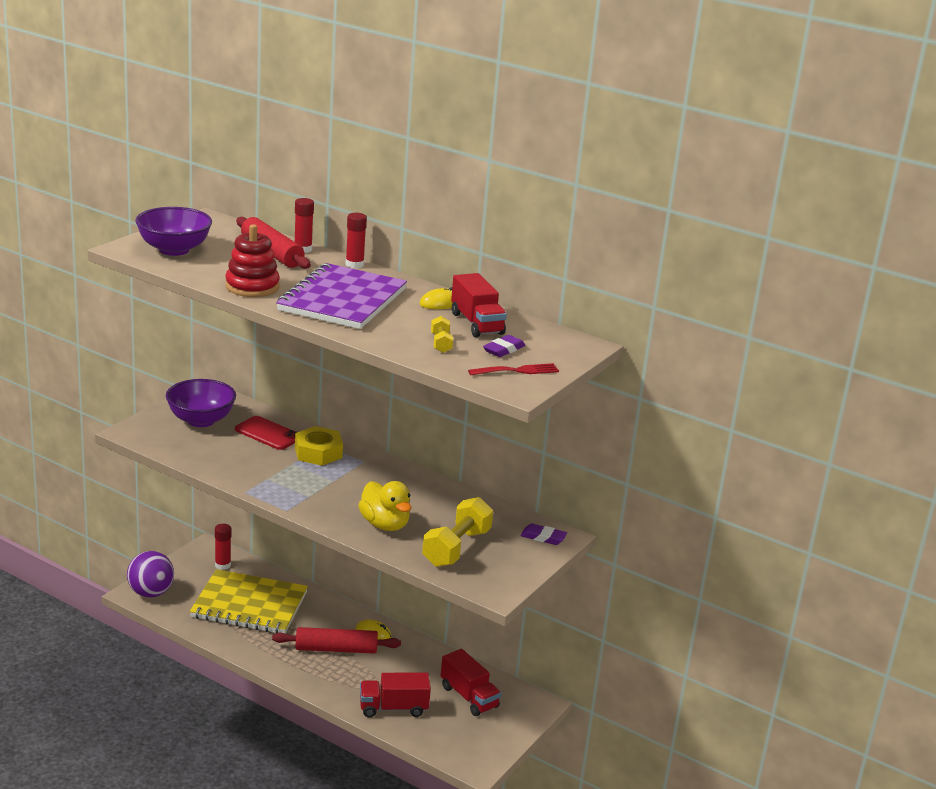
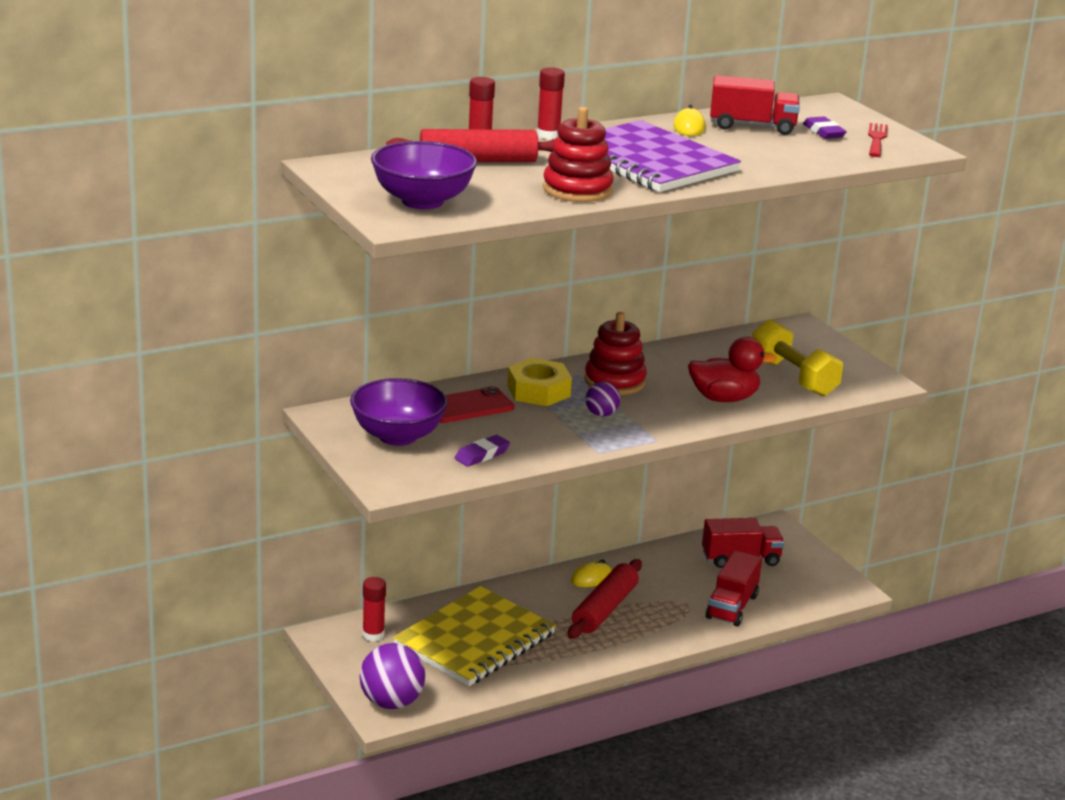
camera: 60 degrees left, 0 degrees up
yellow duck [358,481,412,531] -> red duck [688,337,777,402]
yellow dumbbell [431,316,453,353] -> none
purple eraser [520,524,567,545] -> purple eraser moved to [455,435,510,467]
none -> red stacking toy [584,312,647,395]
none -> purple ball [586,382,620,417]

